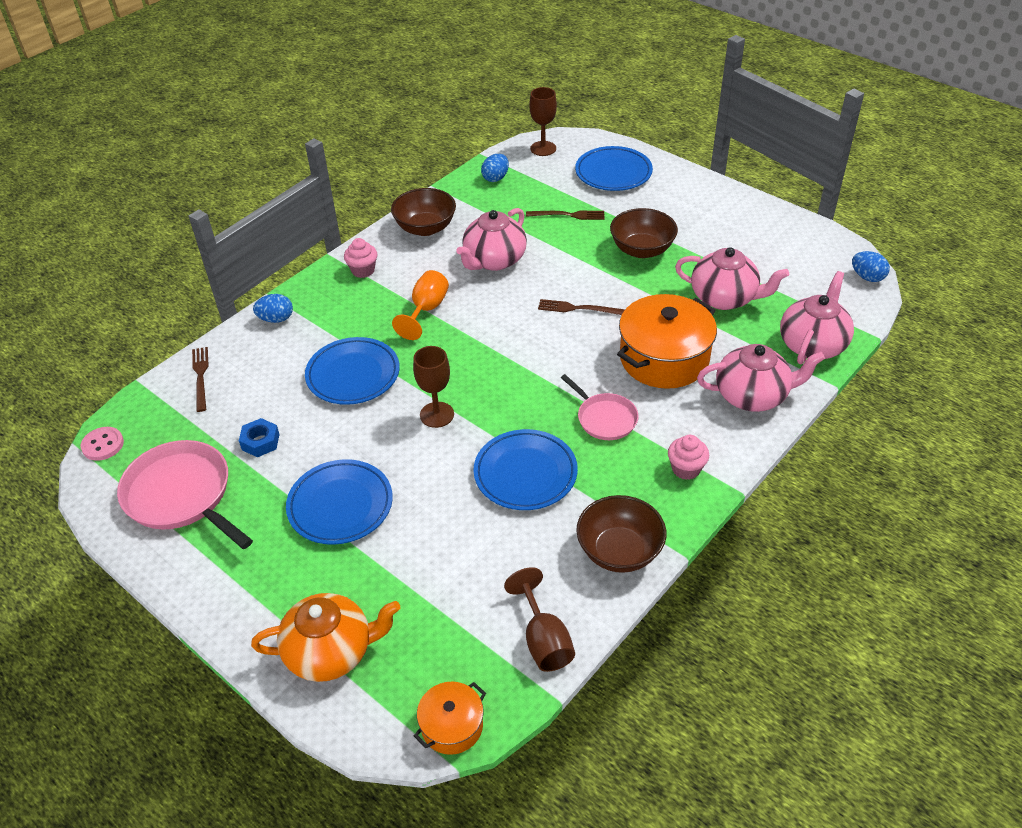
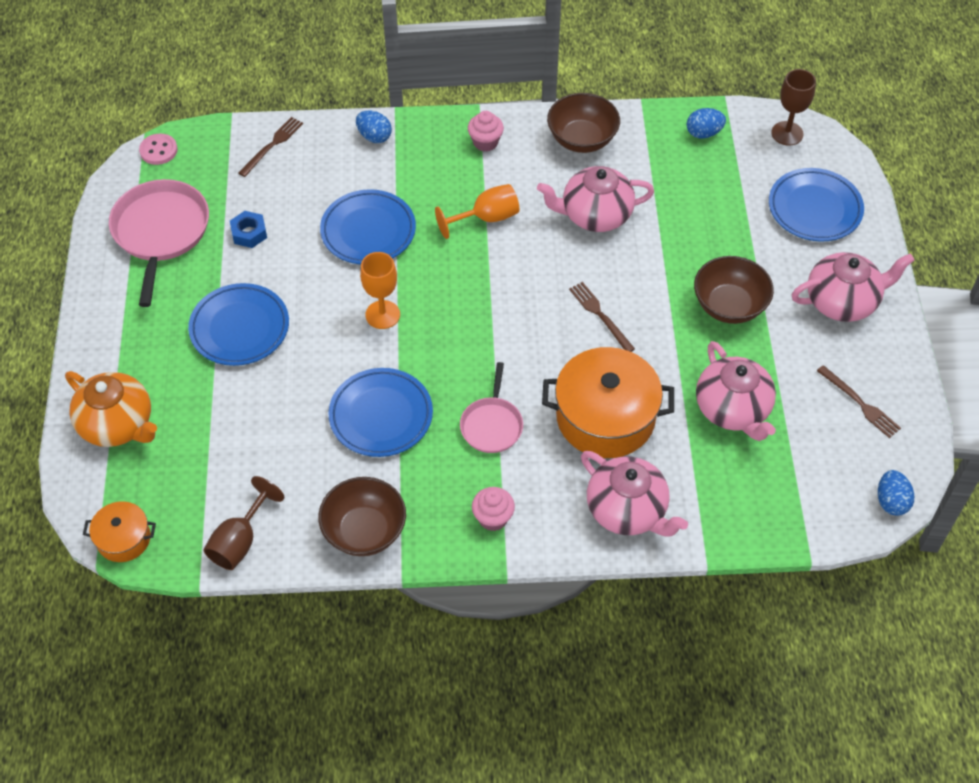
camera: 45 degrees right, 10 degrees up
brown goblet [413,346,454,428] -> orange goblet [360,252,400,329]
brown fork [526,211,604,220] -> brown fork moved to [817,365,901,438]
pink teapot [780,271,854,364] -> pink teapot moved to [792,252,915,322]

